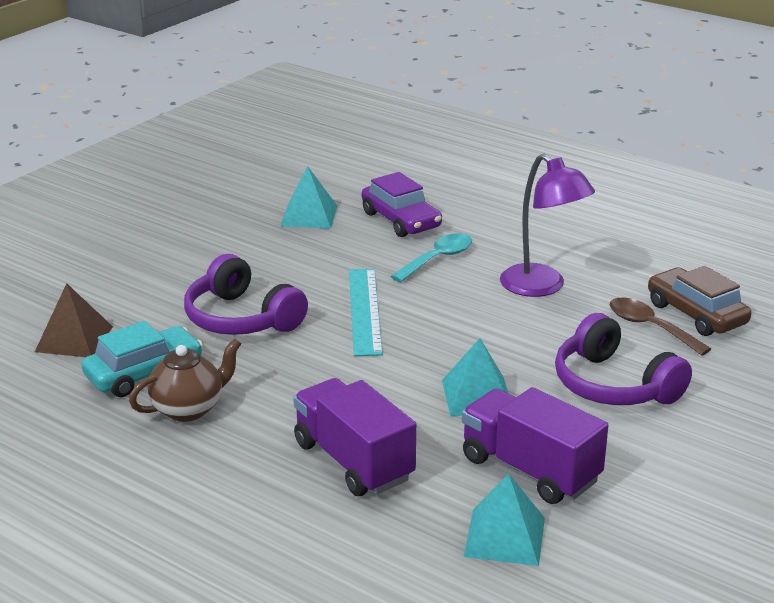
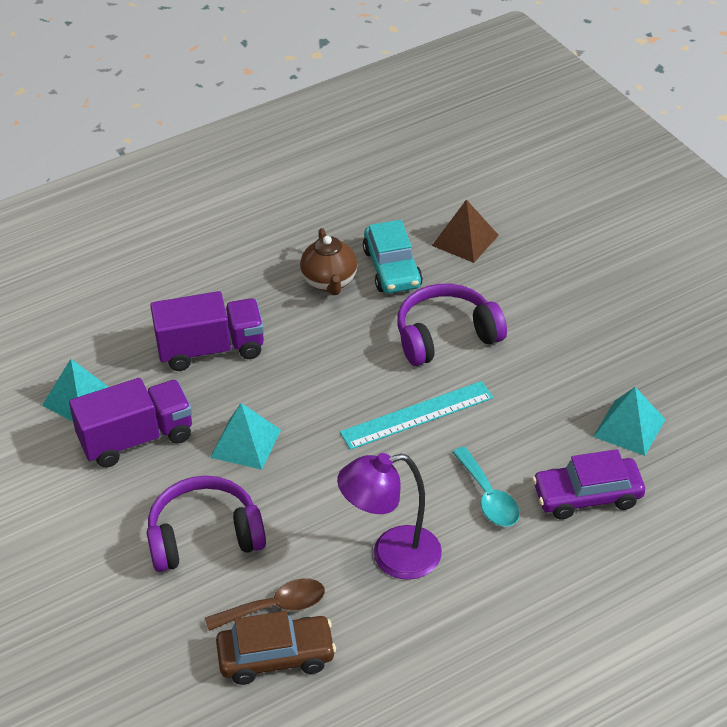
camera: 115 degrees right, 15 degrees up
turquoise ruler [349,269,383,356] -> turquoise ruler turned 45 degrees counterclockwise [340,381,493,450]

